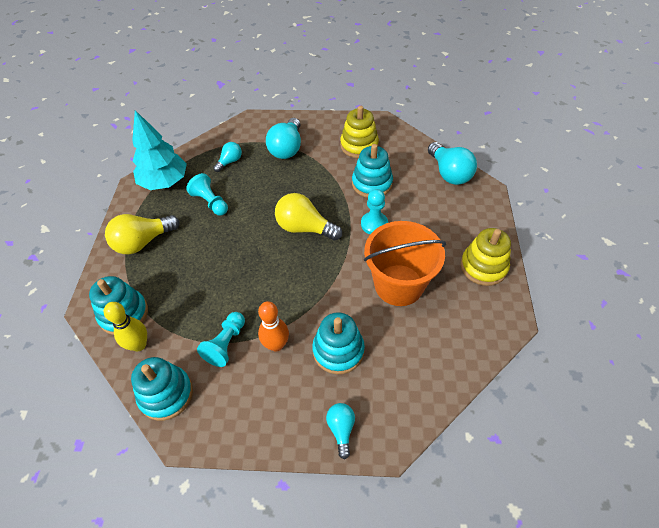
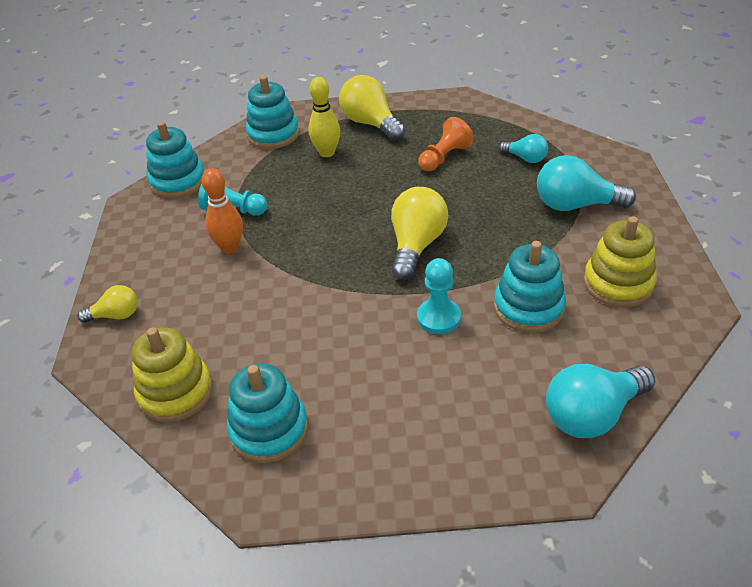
camera: 85 degrees right, 10 degrees down
yellow bowling pin [104,302,147,351] -> yellow bowling pin moved to [309,77,340,157]
turquoise tree [132,110,187,190] -> none
turquoise pawn [186,173,228,216] -> orange pawn [418,117,474,171]
turquoise stacking toy [312,312,365,374] -> turquoise stacking toy moved to [227,363,308,463]
turquoise light bulb [326,403,355,459] -> yellow light bulb [78,285,138,323]
orange bucket [364,221,446,306] -> none
yellow stacking toy [461,228,511,286] -> yellow stacking toy moved to [132,327,213,422]

